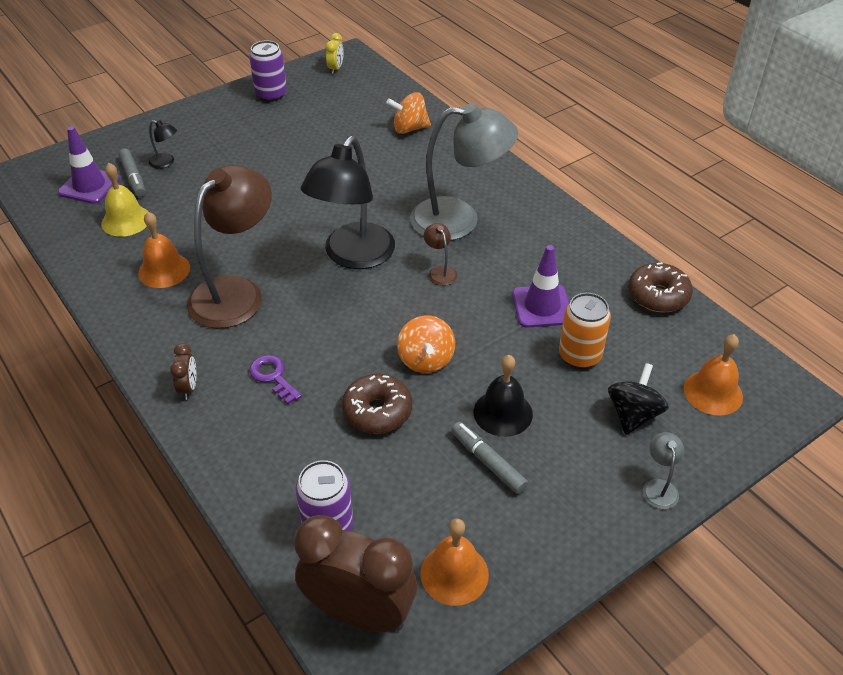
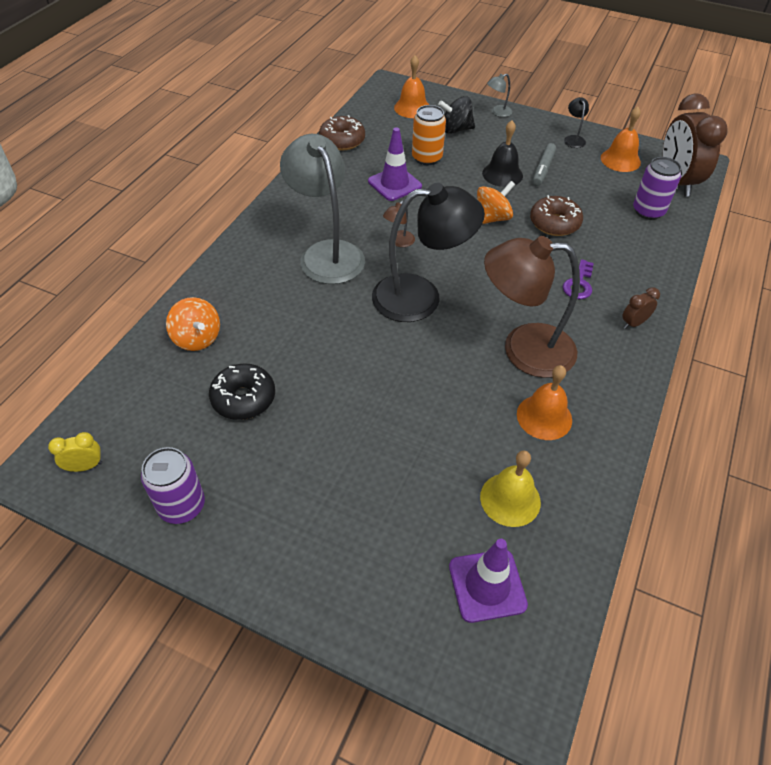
camera: 120 degrees left, 5 degrees up
grey marker [118,148,146,197] -> none
black lamp [149,120,177,169] -> black lamp moved to [564,97,589,148]
none -> black donut [209,363,275,420]

